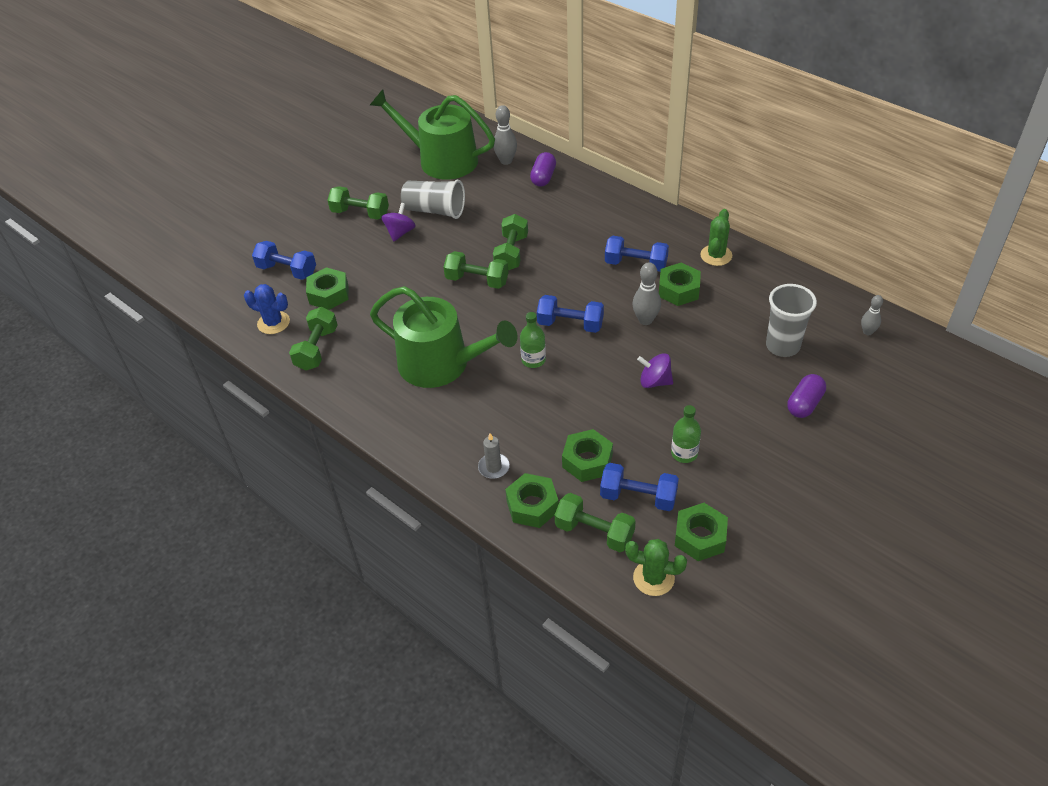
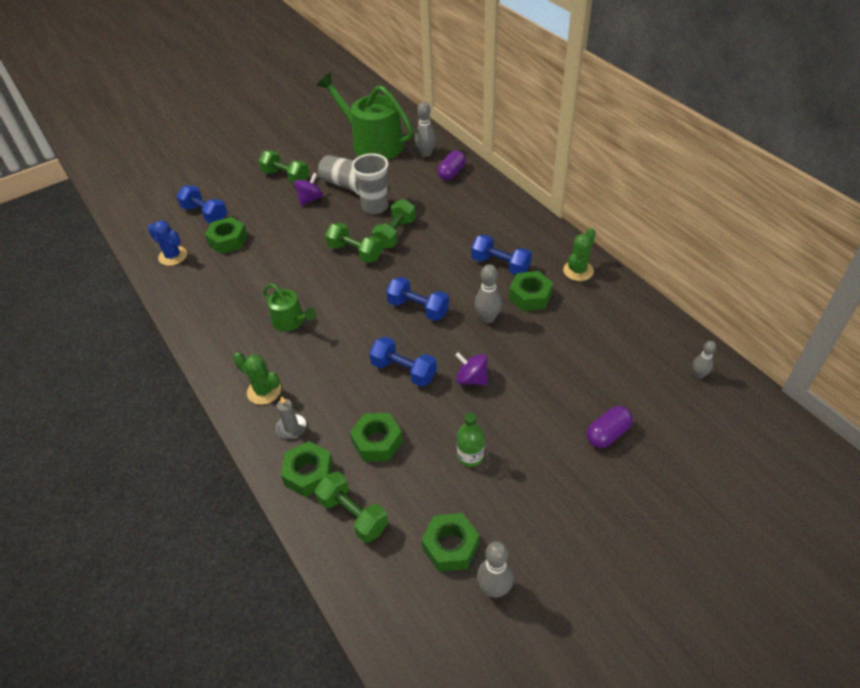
camera: 15 degrees right, 0 degrees up
green dumbbell [289,307,338,371] -> none
green watering can [370,286,518,388] -> green watering can [263,284,316,332], size x0.51
green bottle [520,312,546,368] -> none
blue dumbbell [600,463,679,511] -> blue dumbbell moved to [369,336,437,387]
green cactus [625,539,687,596] -> green cactus moved to [233,352,281,405]
grey cup [766,284,817,357] -> grey cup moved to [352,153,388,214]
none -> grey bowling pin [477,541,514,598]

